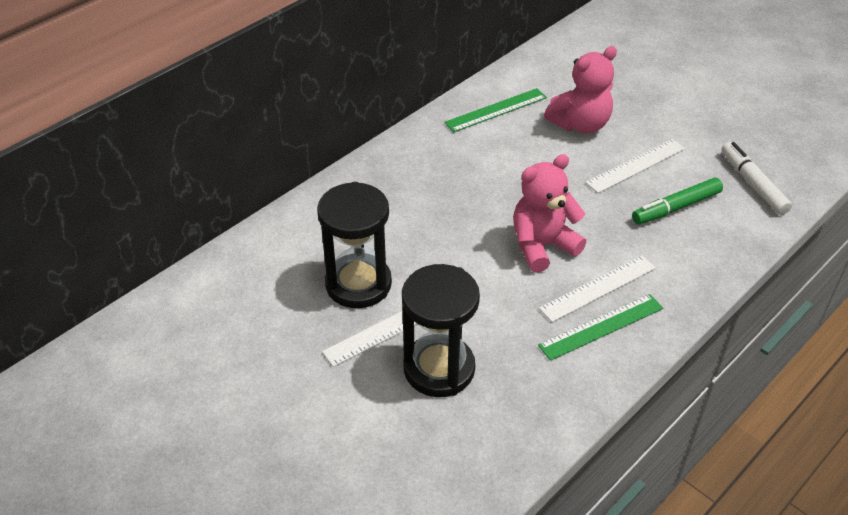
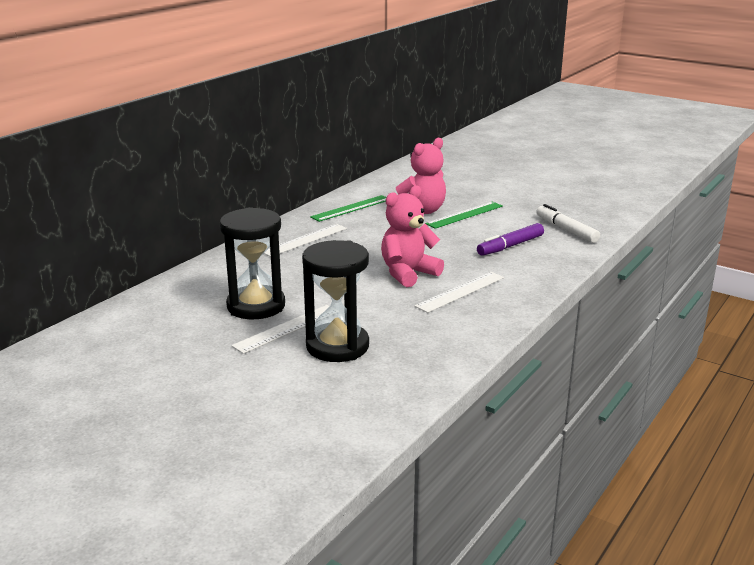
camera: 10 degrees left, 20 degrees down
green ruler [538,294,663,361] -> green ruler moved to [425,202,503,229]
white ruler [585,139,685,193] -> white ruler moved to [263,224,347,257]
green marker [632,178,723,224] -> purple marker [477,223,544,256]

